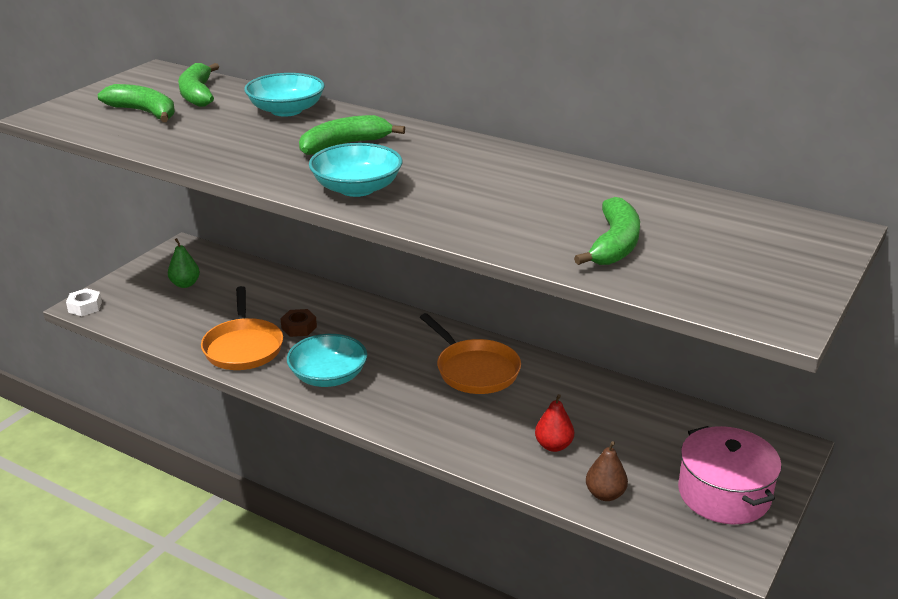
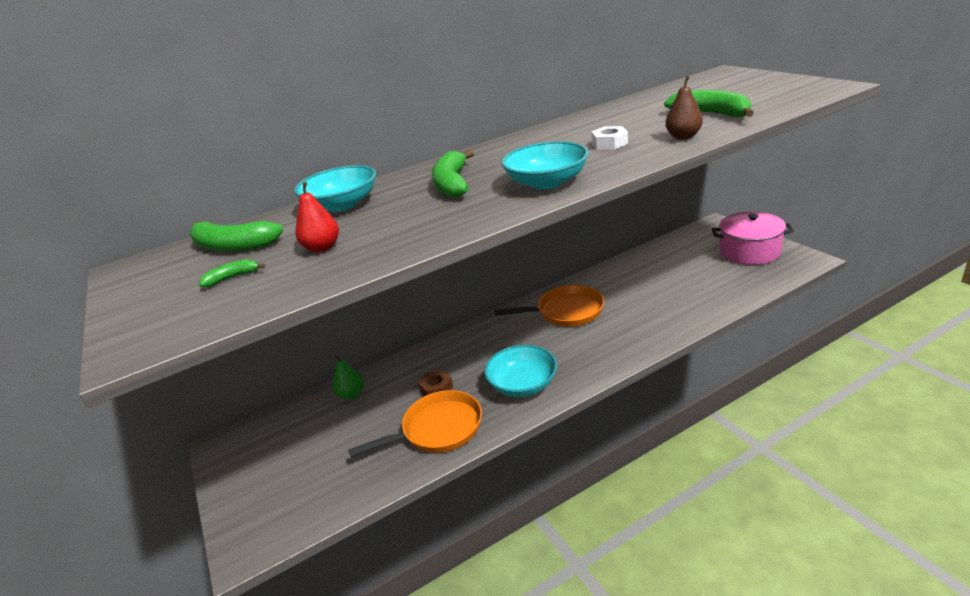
camera: 55 degrees left, 0 degrees up
white nut [66,288,102,316] -> white nut moved to [591,126,628,150]
green banana [98,84,175,122] -> green banana [199,259,265,288], size x0.49
green pear [168,238,200,288] -> green pear moved to [332,355,364,400]
orange pan [201,286,283,370] -> orange pan turned 45 degrees counterclockwise [348,390,482,457]
red pear [535,394,574,452] -> red pear moved to [296,182,339,253]
brown pear [586,441,628,501] -> brown pear moved to [665,76,703,140]

